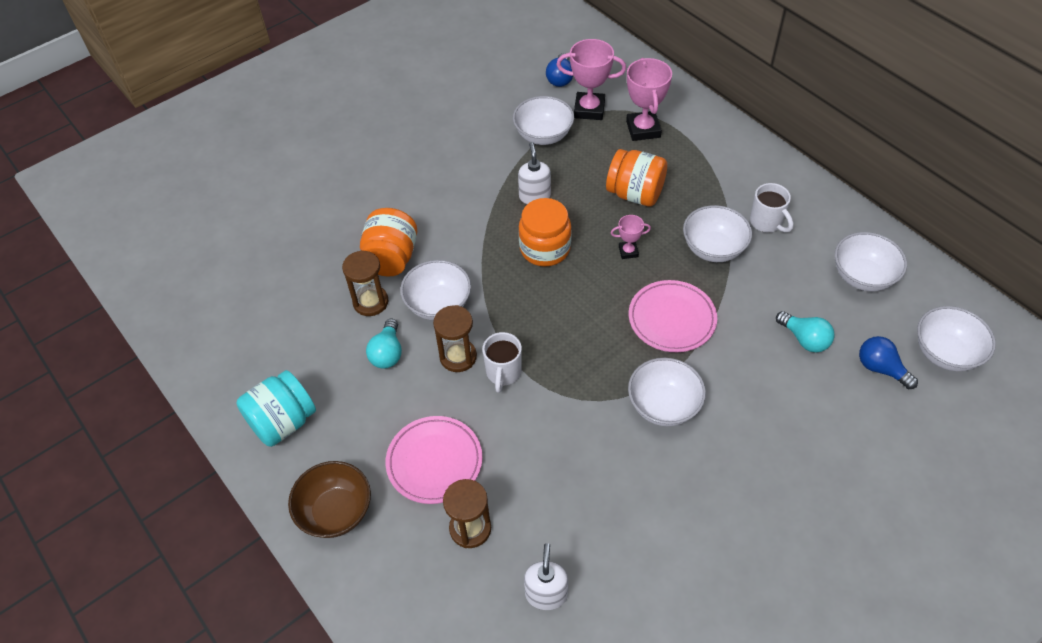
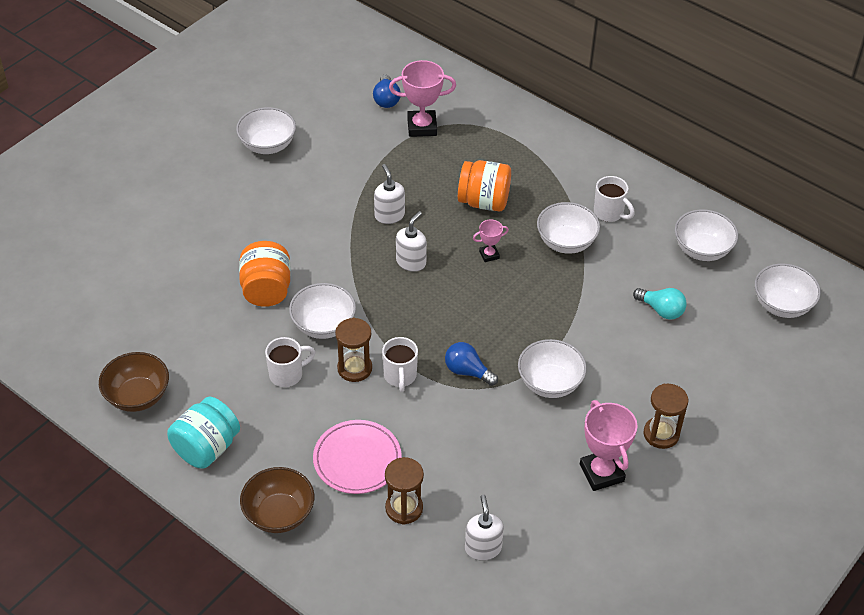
camera: 15 degrees left, 5 degrees down
brown hourglass [342,250,389,316] -> brown hourglass moved to [644,384,688,449]
turquoise light bulb [366,318,402,369] -> white mug [265,337,316,387]
white bowl [513,96,574,145] -> white bowl moved to [236,107,296,154]
orange jar [519,198,572,266] -> white soap dispenser [396,211,427,272]
pink trophy [626,58,672,141] -> pink trophy moved to [580,400,638,491]
pink plate [629,280,717,352] -> none
blue light bulb [859,336,918,389] -> blue light bulb moved to [445,342,498,386]
none -> brown bowl [99,352,169,412]

